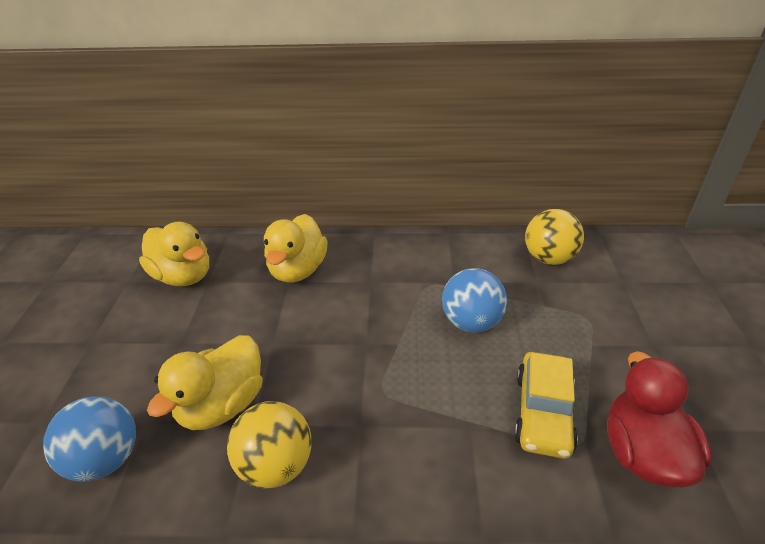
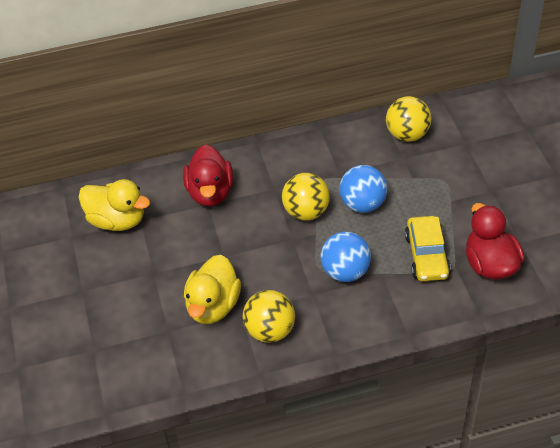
camera: 15 degrees left, 10 degrees up
blue ball [43,396,136,482] -> blue ball moved to [321,232,371,282]
yellow duck [264,214,328,283] -> red duck [183,144,233,206]
none -> yellow ball [282,173,330,221]

